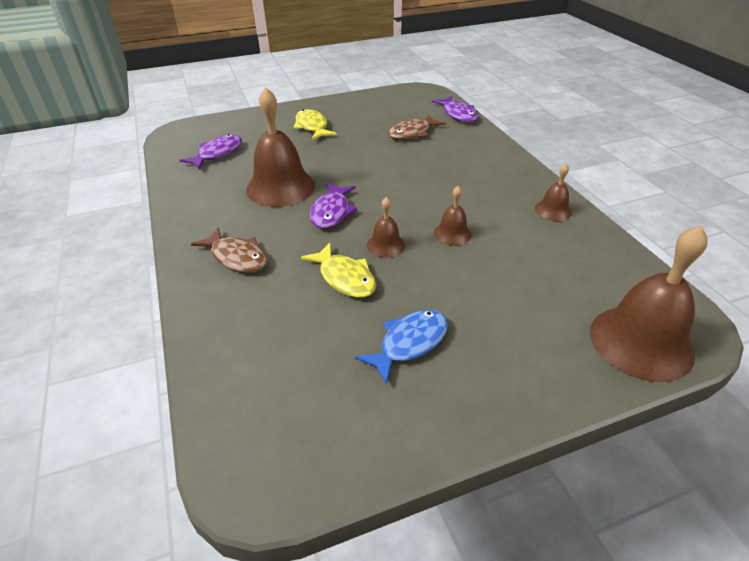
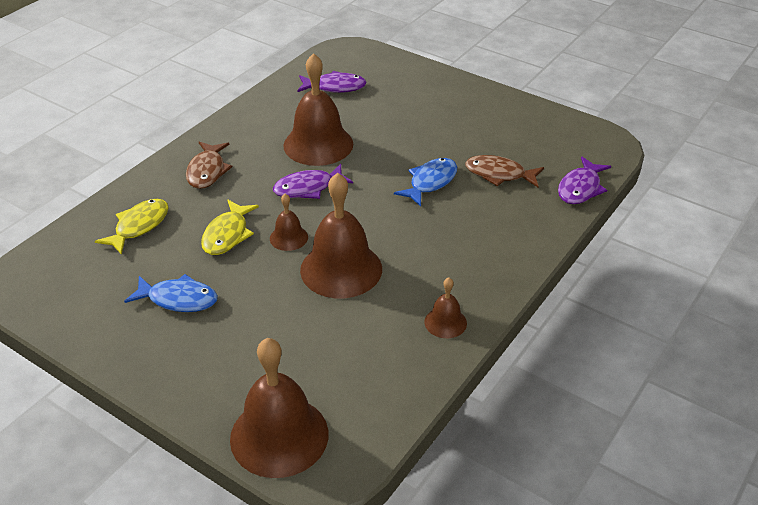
camera: 55 degrees right, 0 degrees up
yellow fish [293,109,337,140] -> yellow fish moved to [95,199,169,255]
brown bell [434,186,472,245] -> brown bell [300,173,382,298], size x2.05
none -> blue fish [394,158,457,207]

